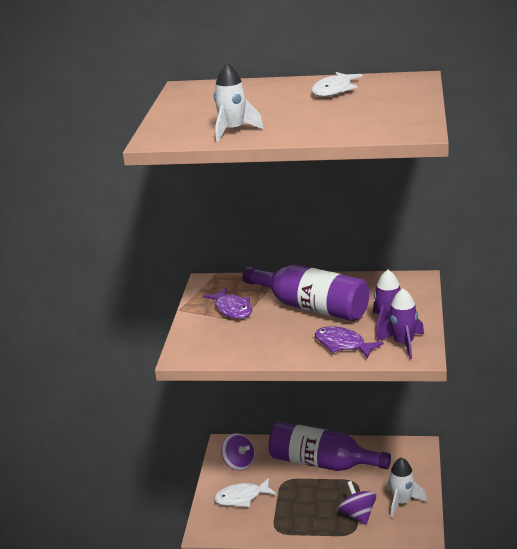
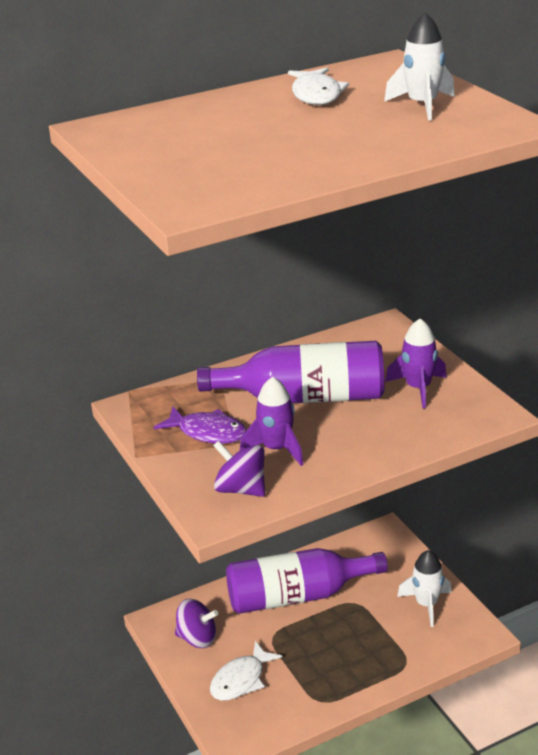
camera: 35 degrees left, 5 degrees up
white rocket [214,63,264,142] -> white rocket moved to [384,12,455,121]
purple fish [315,326,384,358] -> none
purple spinning top [338,481,376,525] -> purple spinning top moved to [213,440,265,497]
purple rocket [377,288,424,359] -> purple rocket moved to [240,377,303,466]

